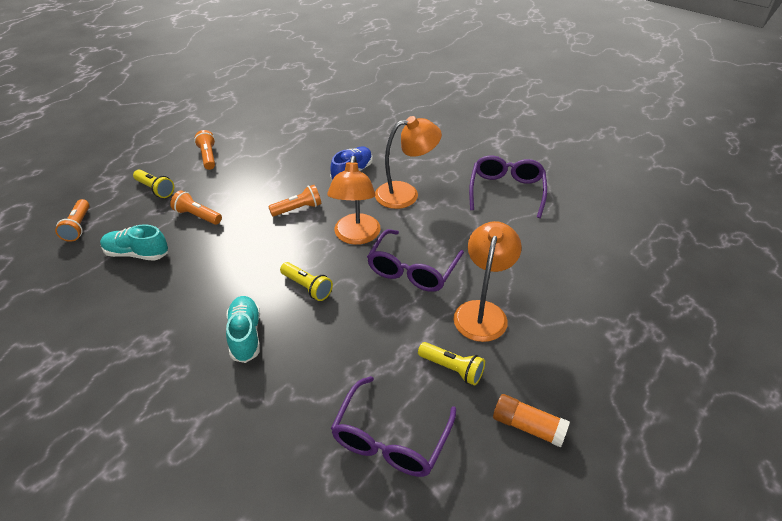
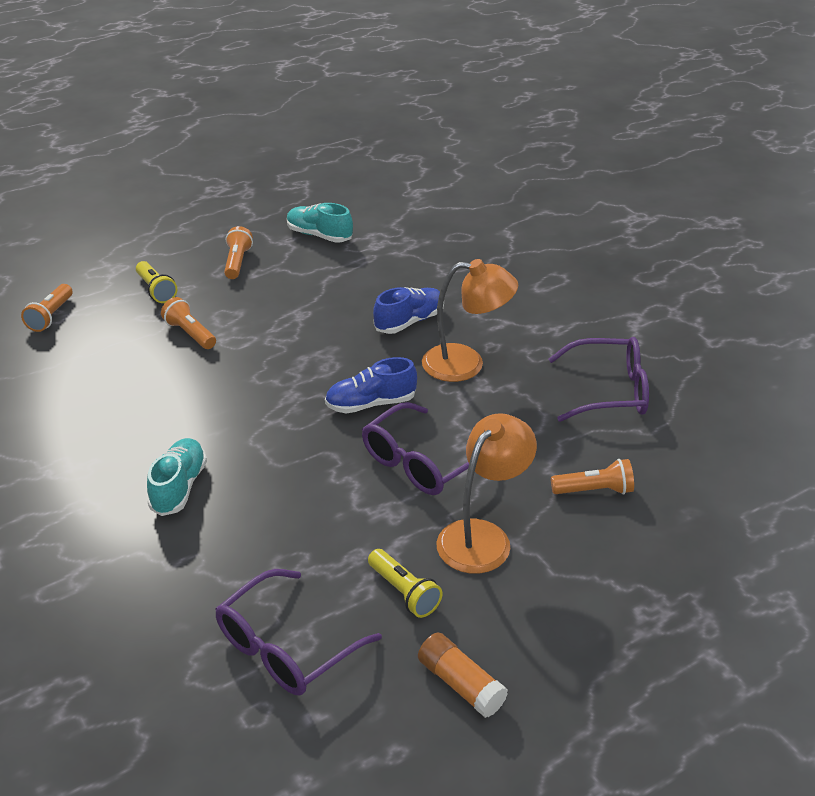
camera: 20 degrees right, 5 degrees down
turquoise shoe [100,224,168,261] -> turquoise shoe moved to [287,203,353,243]
orange flashlight [268,185,321,217] -> orange flashlight moved to [551,459,634,494]
yellow flashlight [280,262,333,301] -> none
orange lamp [327,156,380,245] -> blue shoe [325,357,417,413]
purple glasses [469,155,547,218] -> purple glasses turned 60 degrees clockwise [549,337,649,422]

